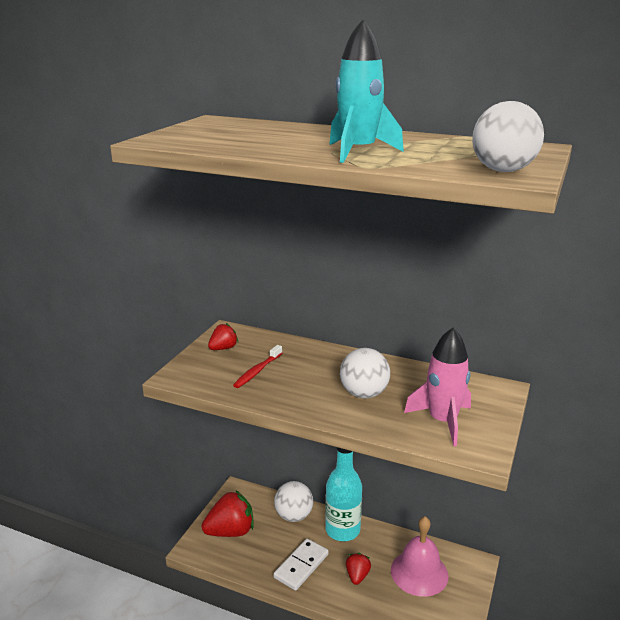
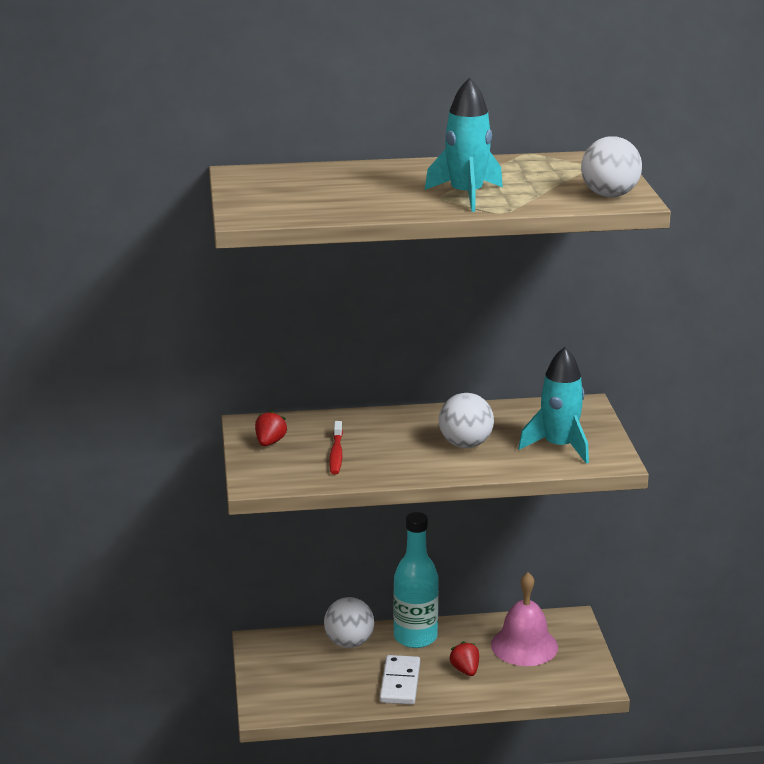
camera: 30 degrees left, 0 degrees up
red strawberry [202,490,254,537] -> none
pink rocket [404,328,471,446] -> turquoise rocket [518,347,589,464]

